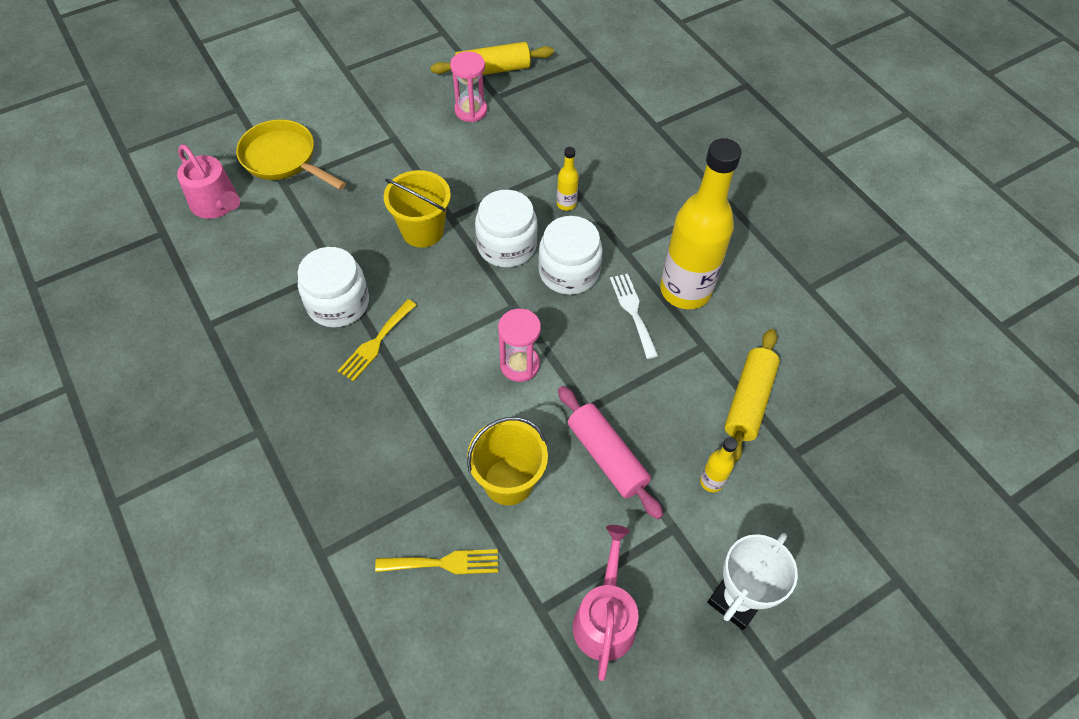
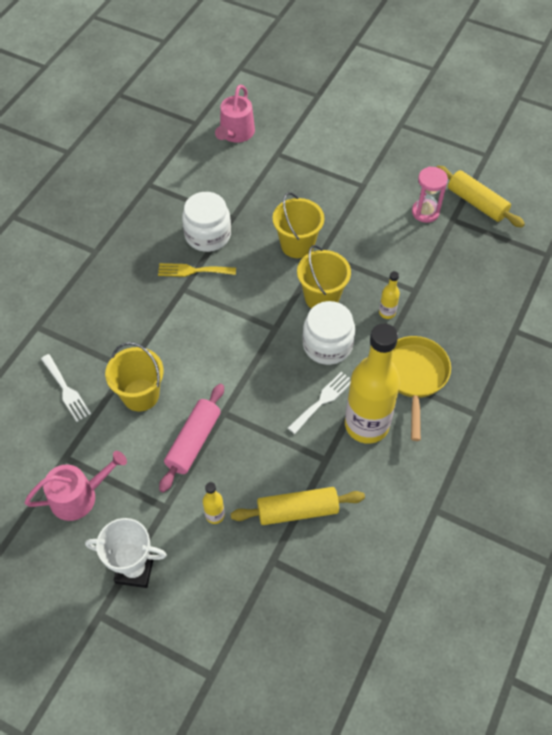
camera: 60 degrees right, 0 degrees up
yellow pan [236,119,346,190] -> yellow pan moved to [392,336,451,441]
yellow fork [375,549,498,574] -> white fork [41,354,91,422]
white jar [475,190,538,267] -> yellow bucket [297,245,351,309]
pink hourglass [498,309,541,382] -> none

